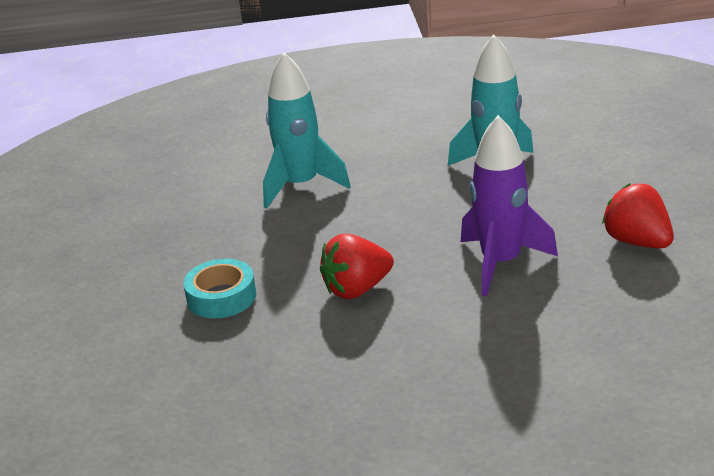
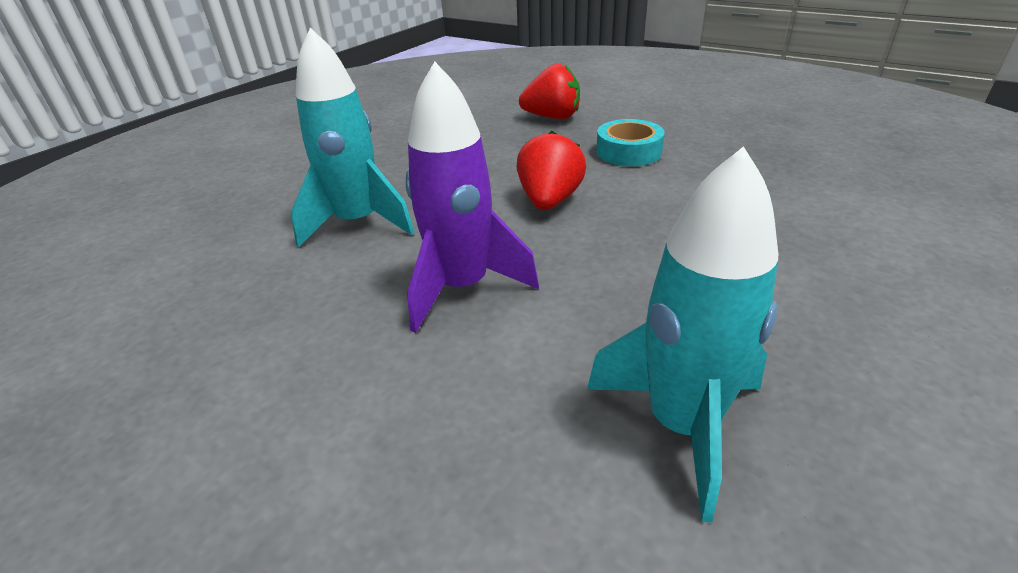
camera: 130 degrees right, 5 degrees up
turquoise rocket [263,52,351,208] -> turquoise rocket moved to [291,28,415,247]
red strawberry [602,183,674,248] -> red strawberry moved to [519,64,580,119]

